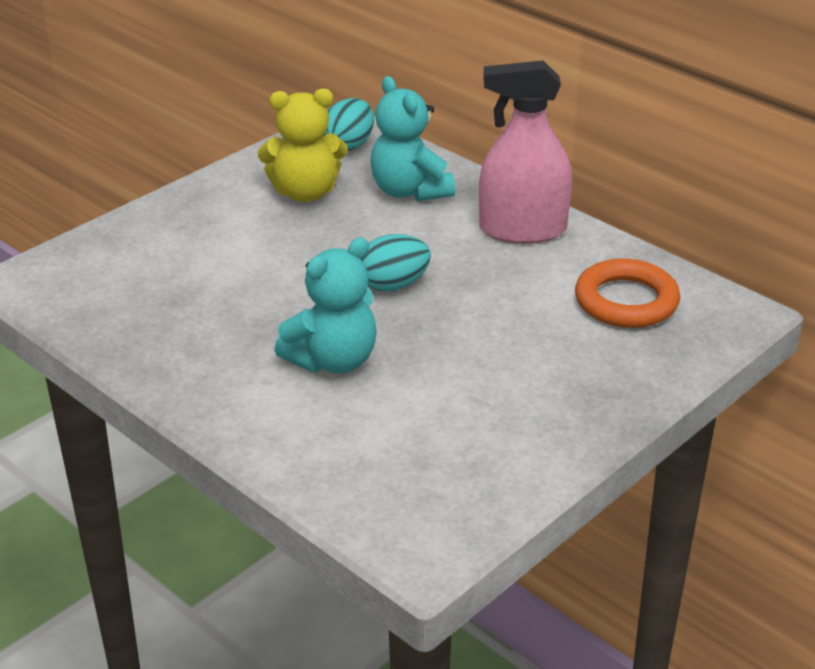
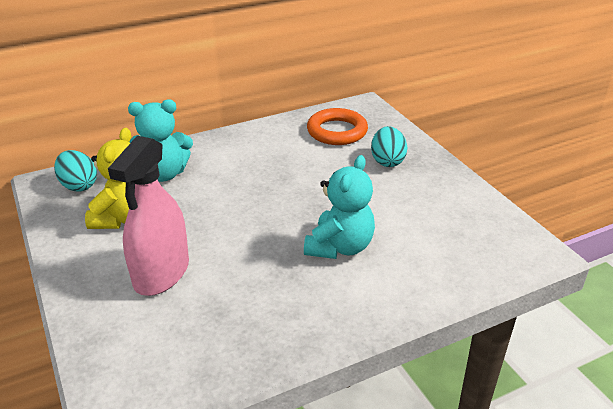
camera: 70 degrees left, 0 degrees up
turquoise teddy bear [274,238,377,374] -> turquoise teddy bear turned 45 degrees clockwise [304,155,375,259]
turquoise egg [362,234,431,292] -> turquoise egg moved to [371,126,408,167]
pink spray bottle [479,60,572,244] -> pink spray bottle moved to [108,136,189,296]

